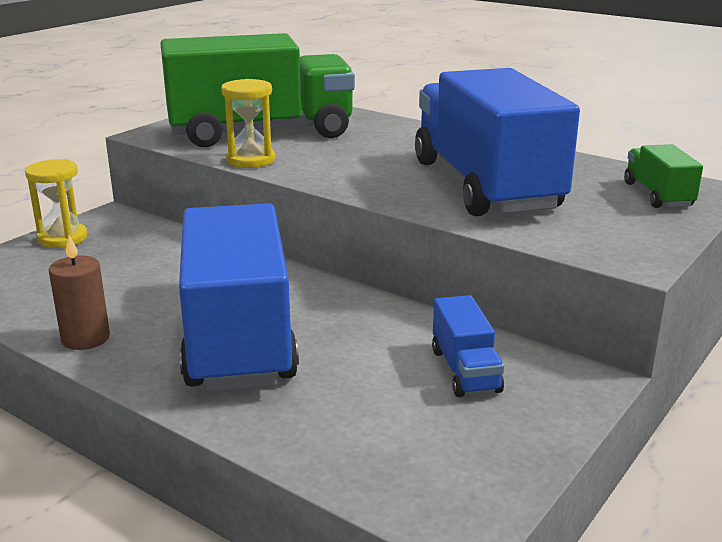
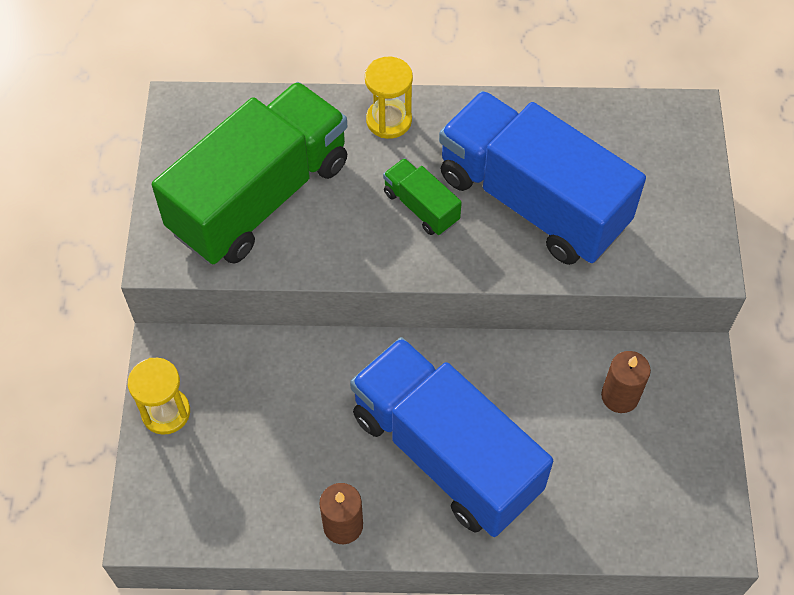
camera: 35 degrees left, 35 degrees up
yellow hourglass [221,79,275,168] -> yellow hourglass moved to [365,57,413,139]
blue truck [432,295,504,397] -> brown candle [601,351,651,413]
green truck [624,144,703,208] -> green truck moved to [383,158,462,235]

